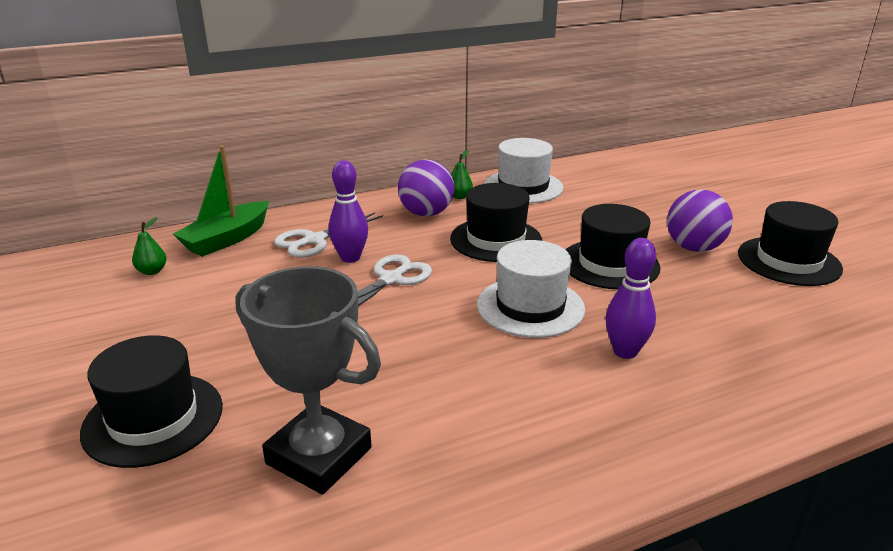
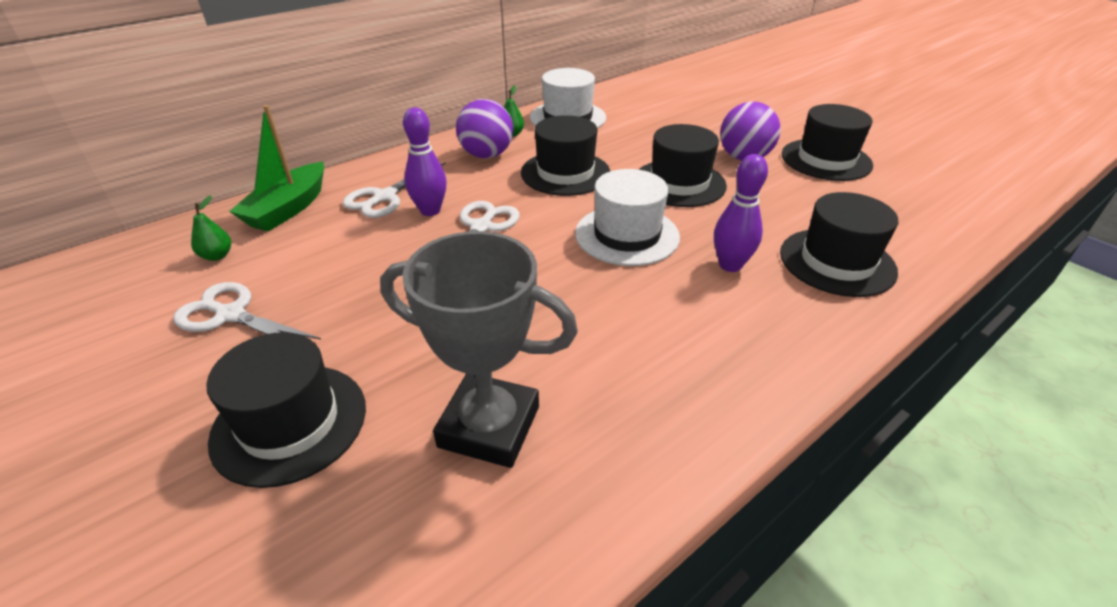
camera: 15 degrees left, 10 degrees up
none -> white scissors [173,282,321,339]
none -> black hat [780,192,898,297]

